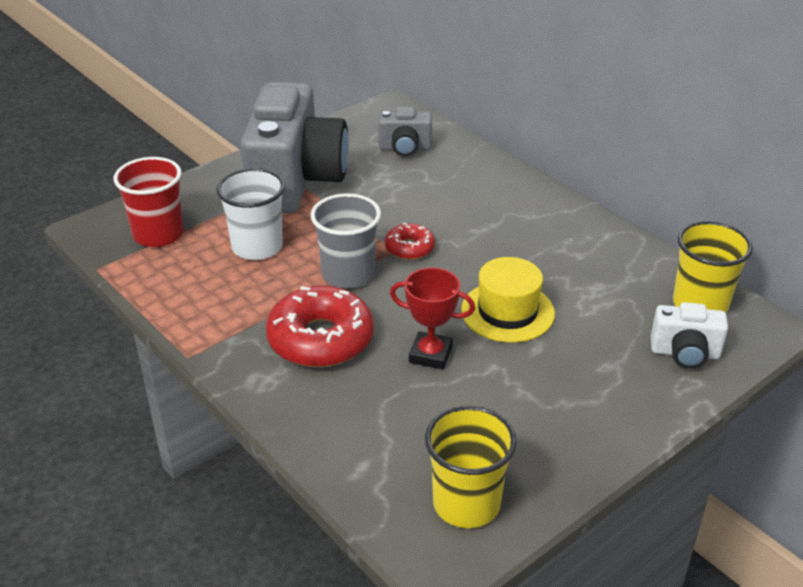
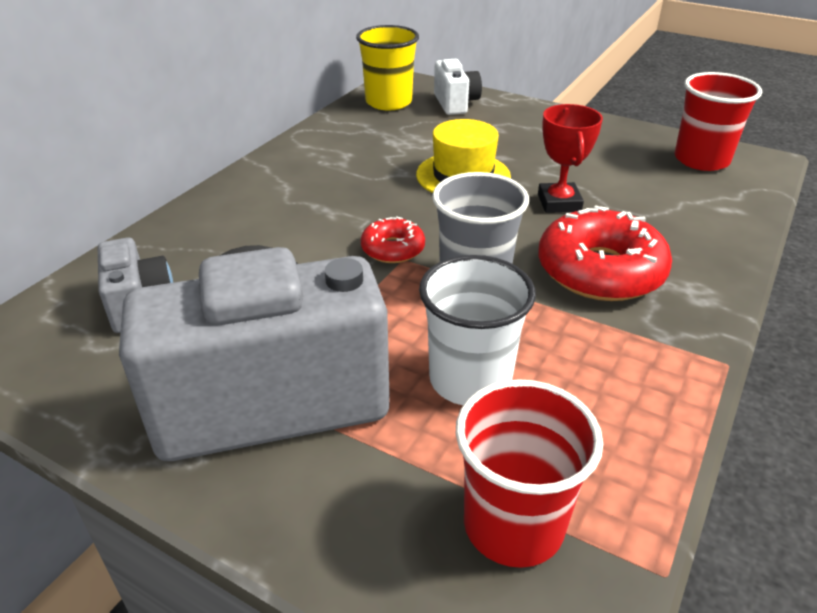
camera: 110 degrees left, 0 degrees up
yellow cup [425,406,517,528] -> red cup [675,72,762,171]

